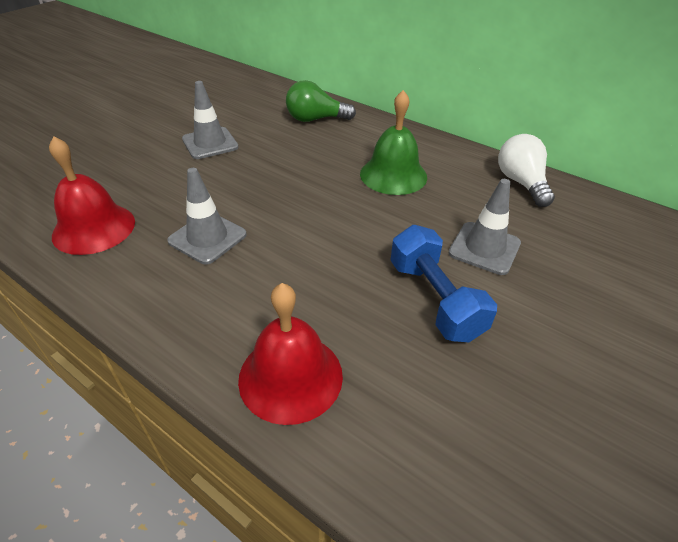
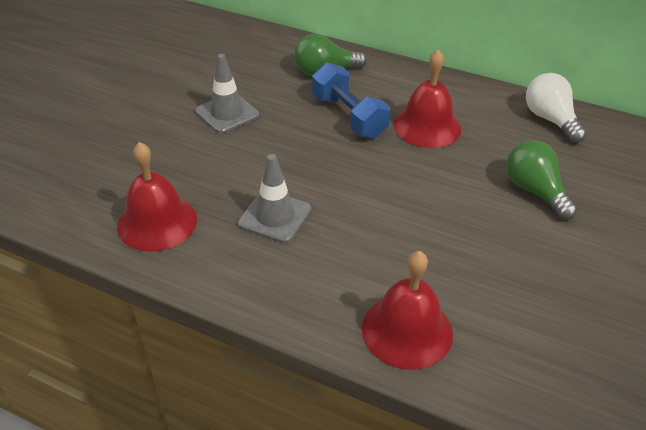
camera: 10 degrees left, 0 degrees up
green bell [360,90,427,195] -> red bell [394,49,461,148]
blue dumbbell [390,225,497,342] -> blue dumbbell moved to [312,63,390,138]
grey traffic cone [448,179,521,275] -> green light bulb [506,140,578,220]

